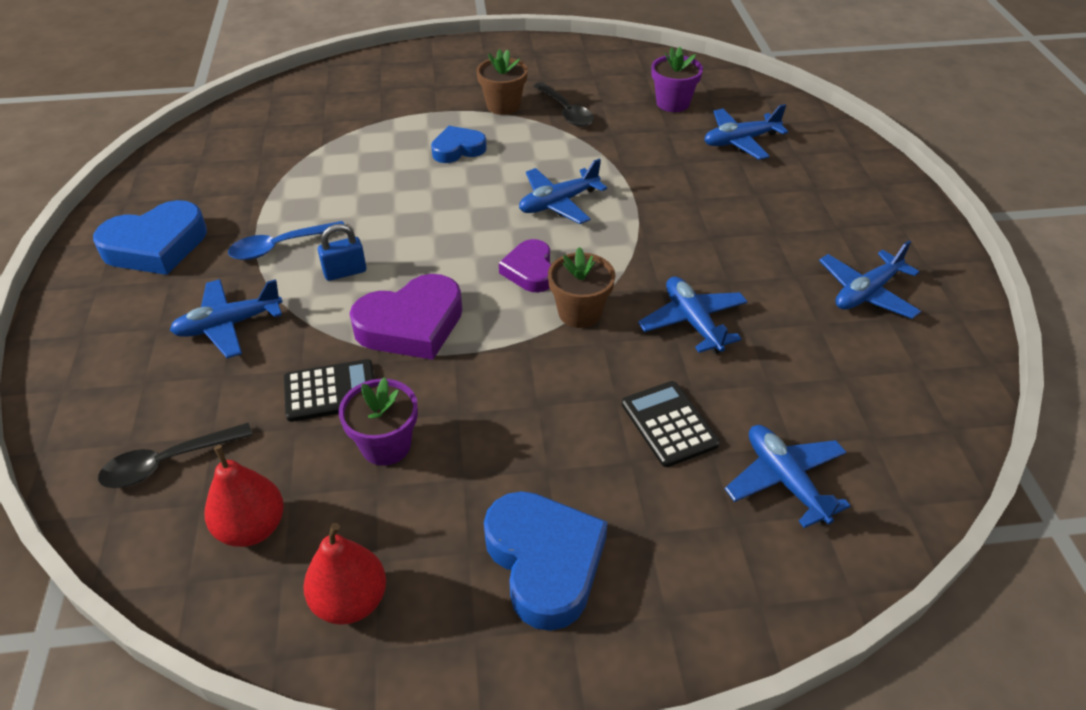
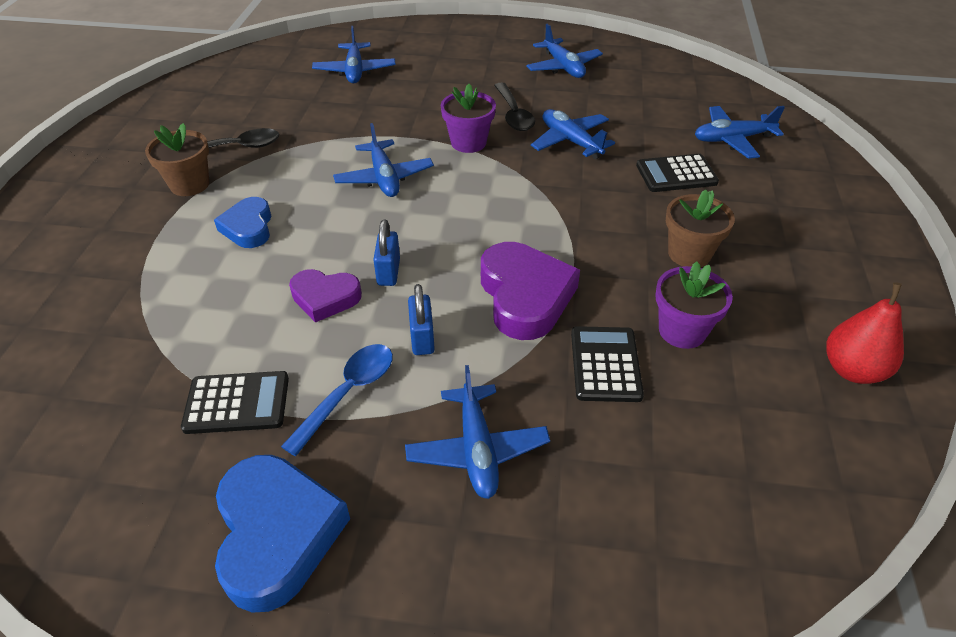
camera: 75 degrees left, 0 degrees up
black spoon [98,423,253,488] -> black spoon moved to [494,82,535,131]
red pear [205,445,284,547] -> none
blue spoon [228,221,345,260] -> blue spoon turned 135 degrees counterclockwise [281,344,393,456]
blue heart [484,491,608,631] -> none
purple heart [499,239,551,292] -> purple heart moved to [289,269,362,323]
brown flower pot [548,247,615,328] -> brown flower pot moved to [666,190,735,267]
blue plane [638,276,748,354] -> blue plane turned 60 degrees clockwise [531,109,615,159]
purple flower pot [652,47,703,112] -> purple flower pot moved to [441,84,496,153]
none -> black calculator [181,371,289,434]
none -> blue padlock [373,220,400,286]

